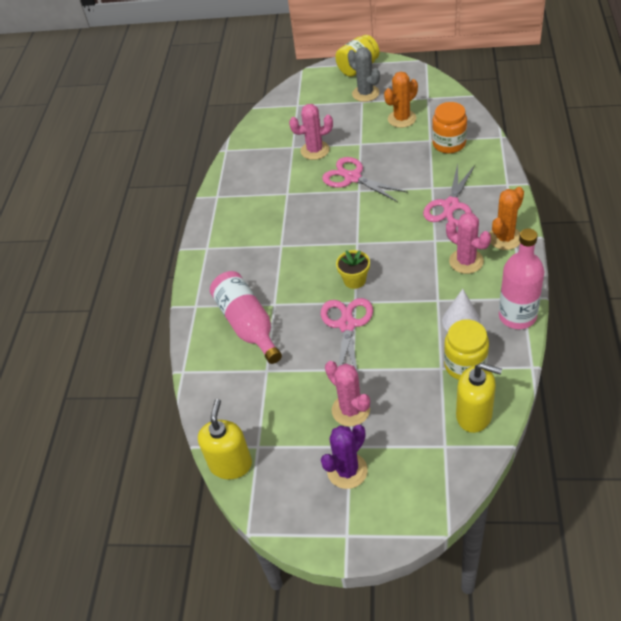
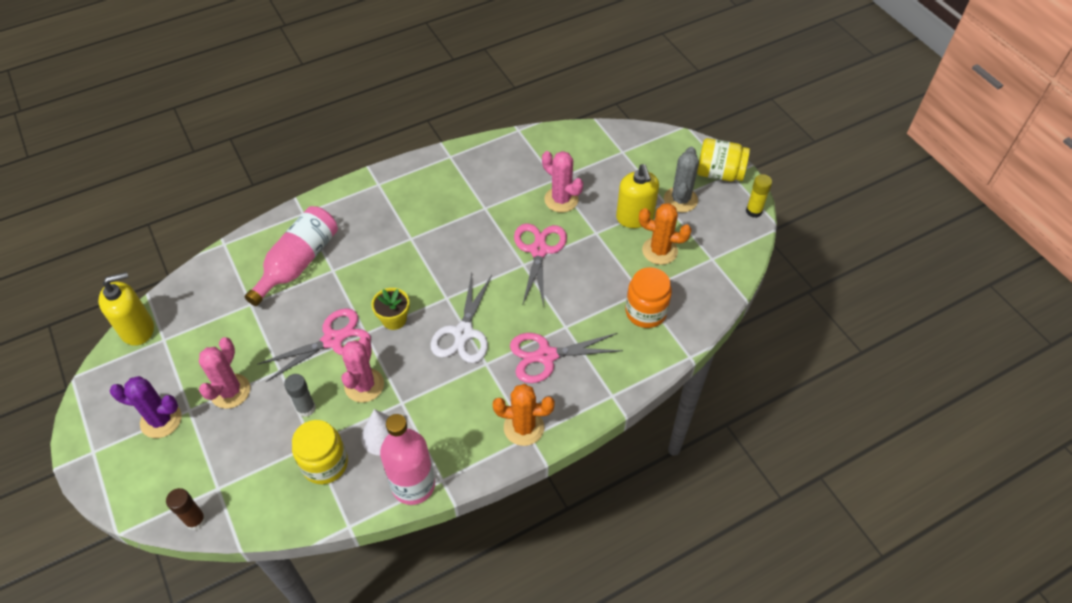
camera: 50 degrees right, 5 degrees up
pink cactus [446,212,491,274] -> pink cactus moved to [341,337,384,403]
yellow soap dispenser [456,363,502,433] -> yellow soap dispenser moved to [616,164,659,228]
none -> brown glue stick [166,488,206,530]
none -> grey glue stick [284,374,316,417]
none -> white scissors [430,273,492,363]
none -> yellow glue stick [746,174,772,218]

